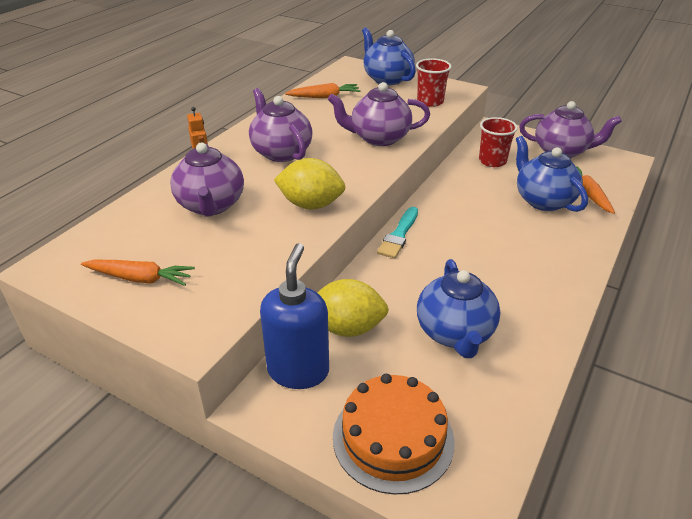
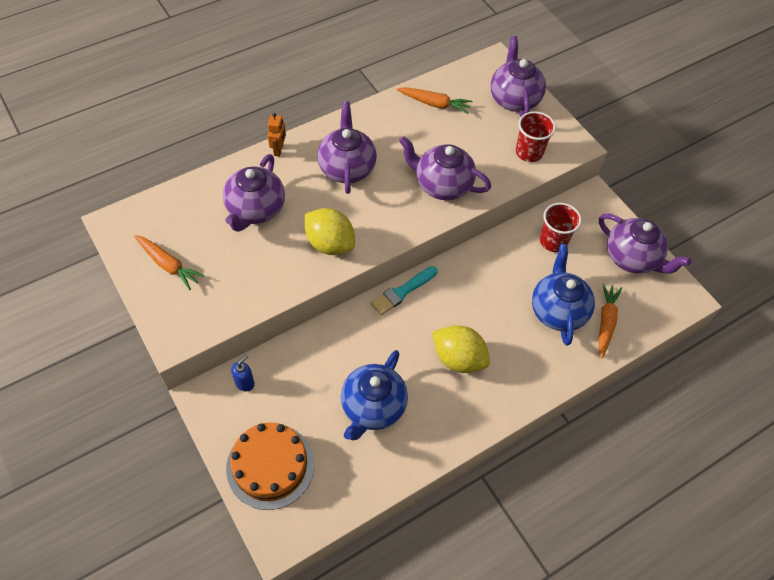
camera: 25 degrees right, 20 degrees up
blue soap dispenser [260,243,329,389] -> blue soap dispenser [231,355,255,391], size x0.45
yellow lemon [318,279,389,337] -> yellow lemon moved to [432,325,490,373]
blue teapot [362,27,416,85] -> purple teapot [490,36,546,117]

